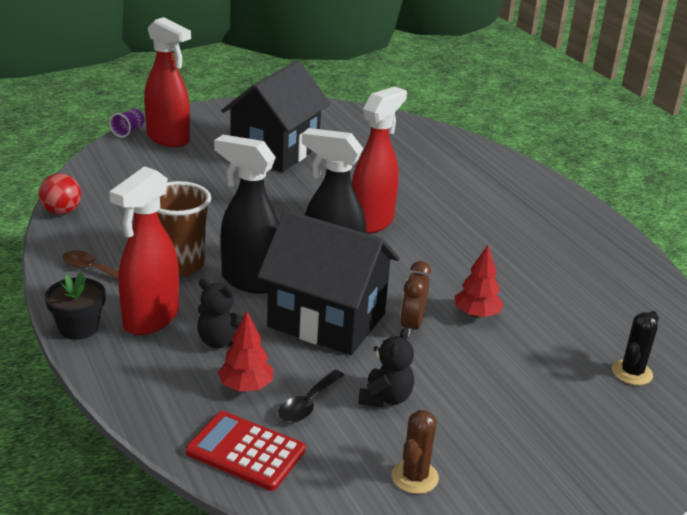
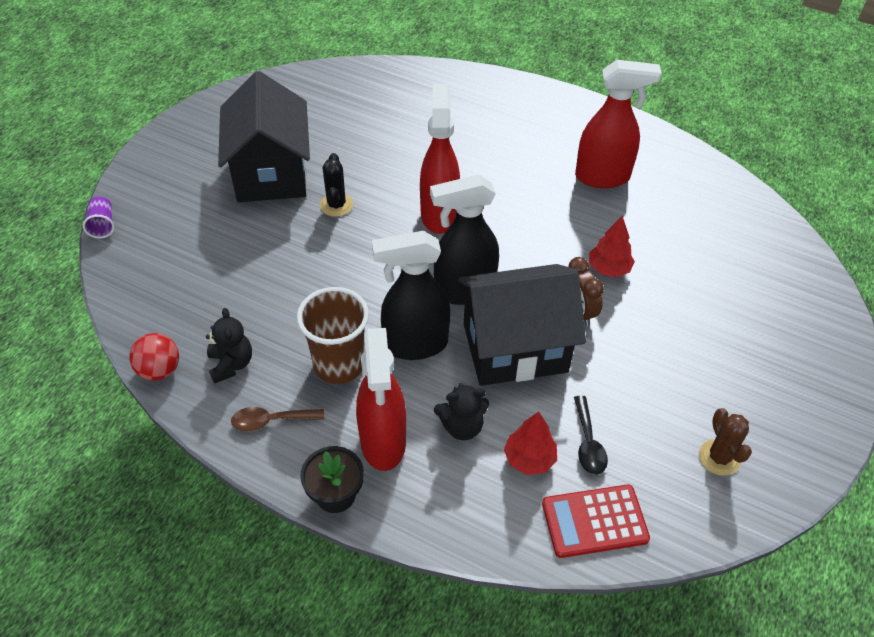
camera: 35 degrees left, 20 degrees up
red spray bottle [144,17,191,147] -> red spray bottle moved to [575,60,662,188]
black teddy bear [358,328,414,407] -> black teddy bear moved to [206,308,252,383]
black cactus [612,311,658,385] -> black cactus moved to [320,153,353,217]

